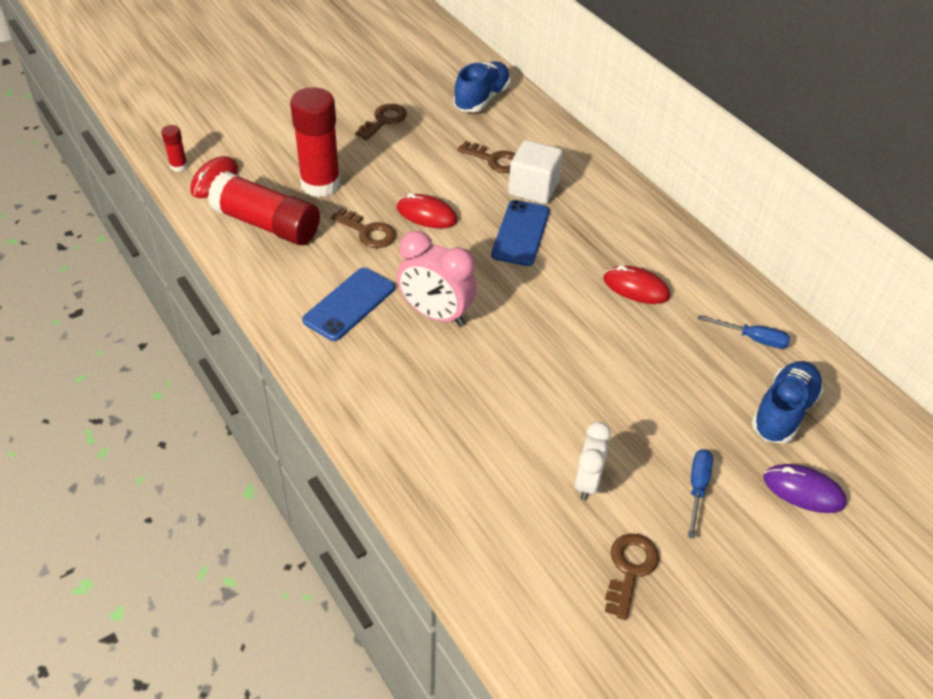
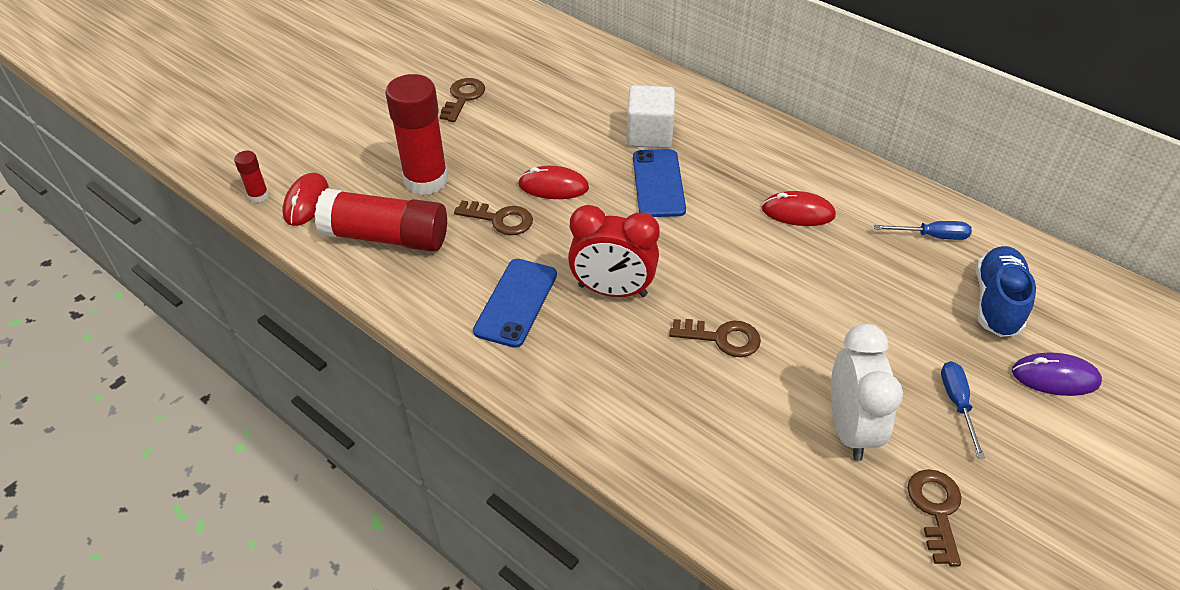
camera: 15 degrees left, 0 degrees up
pink clock [397,231,477,326] -> red clock [568,205,660,297]
blue shoe [453,61,511,112] -> none
brown key [458,141,515,173] -> brown key moved to [669,319,761,357]
white clock [575,422,611,500] -> white clock [831,323,903,461], size x1.55

